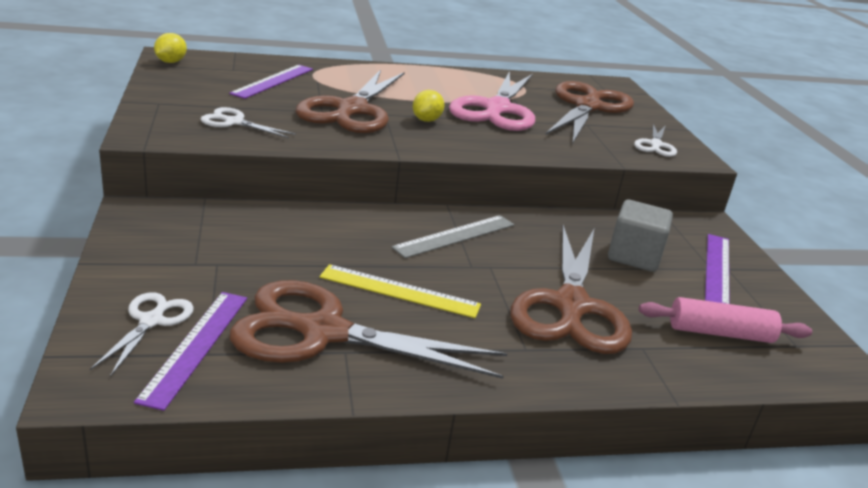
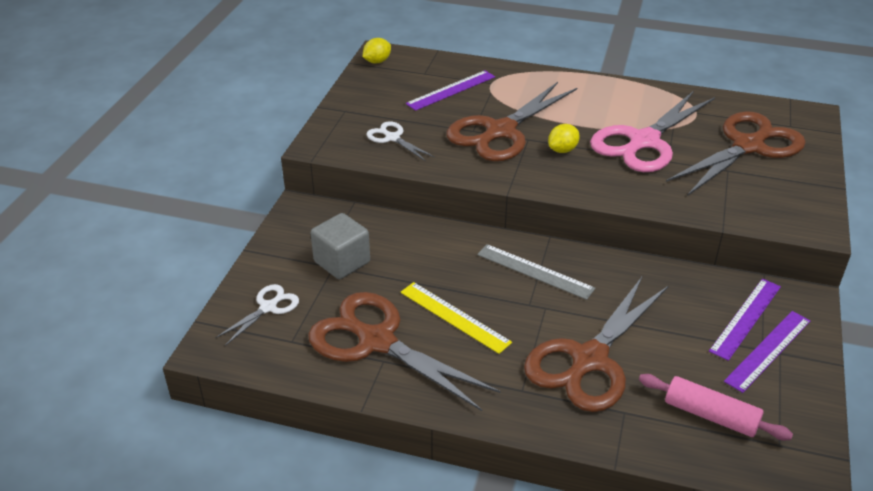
camera: 30 degrees right, 10 degrees up
purple ruler [134,292,247,411] -> purple ruler moved to [709,279,781,361]
grey ruler [391,215,514,258] -> grey ruler turned 45 degrees clockwise [477,244,595,300]
grey cube [608,200,673,272] -> grey cube moved to [311,213,370,279]
white scissors [634,124,677,157] -> none

